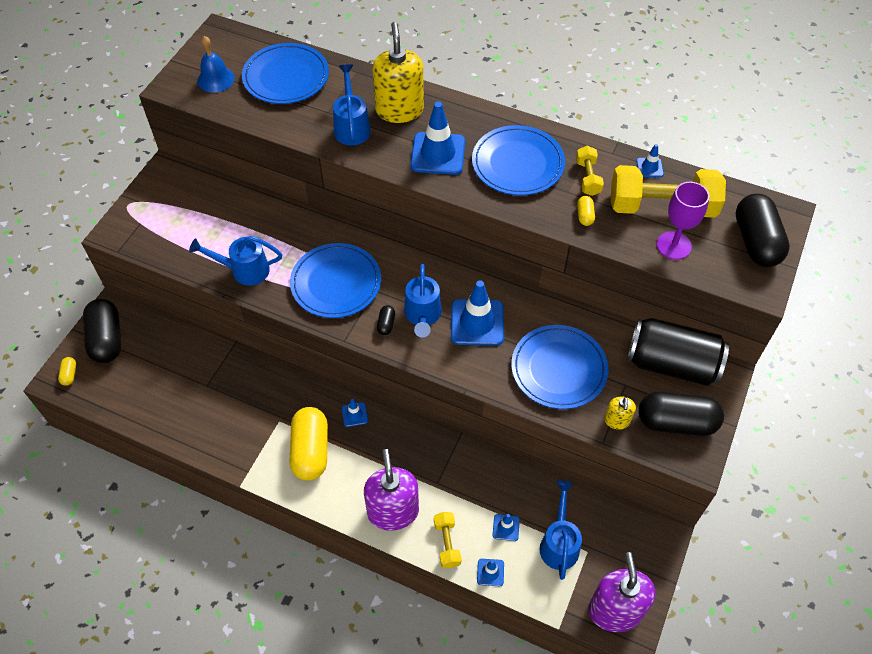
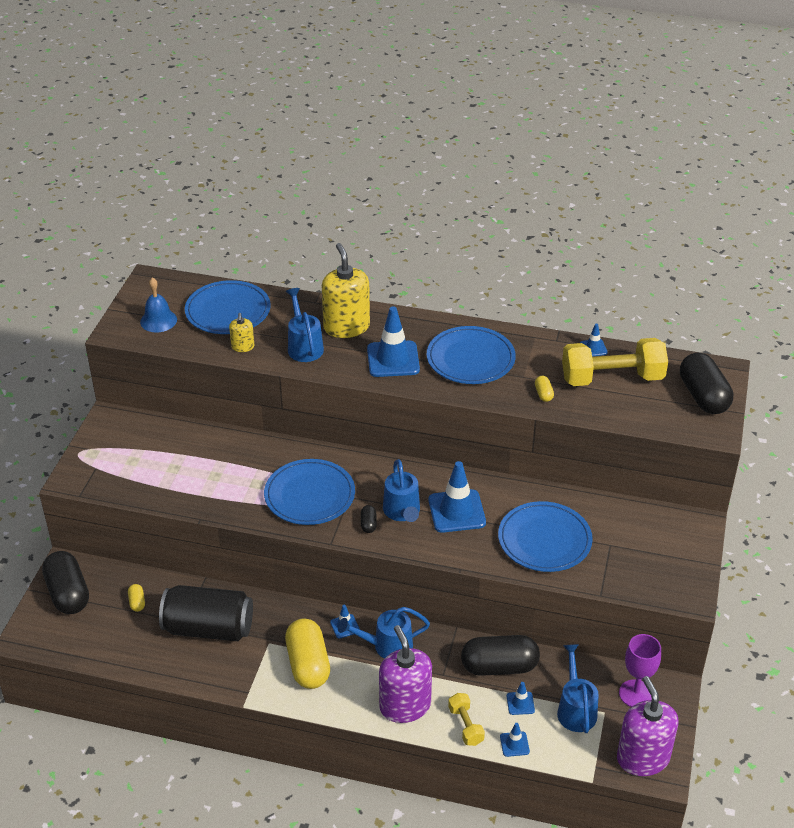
camera: 10 degrees left, 15 degrees down
yellow capsule [58,357,76,386] -> yellow capsule moved to [128,584,145,612]
blue watering can [189,236,282,286] -> blue watering can moved to [338,607,430,659]
yellow dumbbell [576,146,604,196] -> none
yellow soap dispenser [604,397,636,429] -> yellow soap dispenser moved to [229,313,254,352]
black can [627,318,729,386] -> black can moved to [159,585,253,641]
black capsule [639,392,724,436] -> black capsule moved to [461,635,540,676]
purple goblet [657,182,709,260] -> purple goblet moved to [619,634,661,707]

